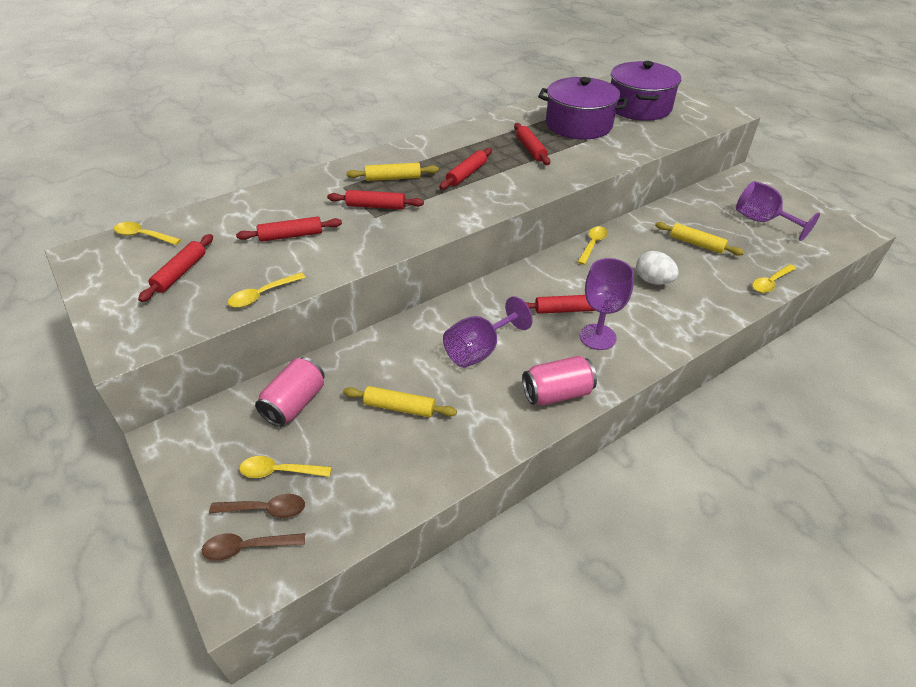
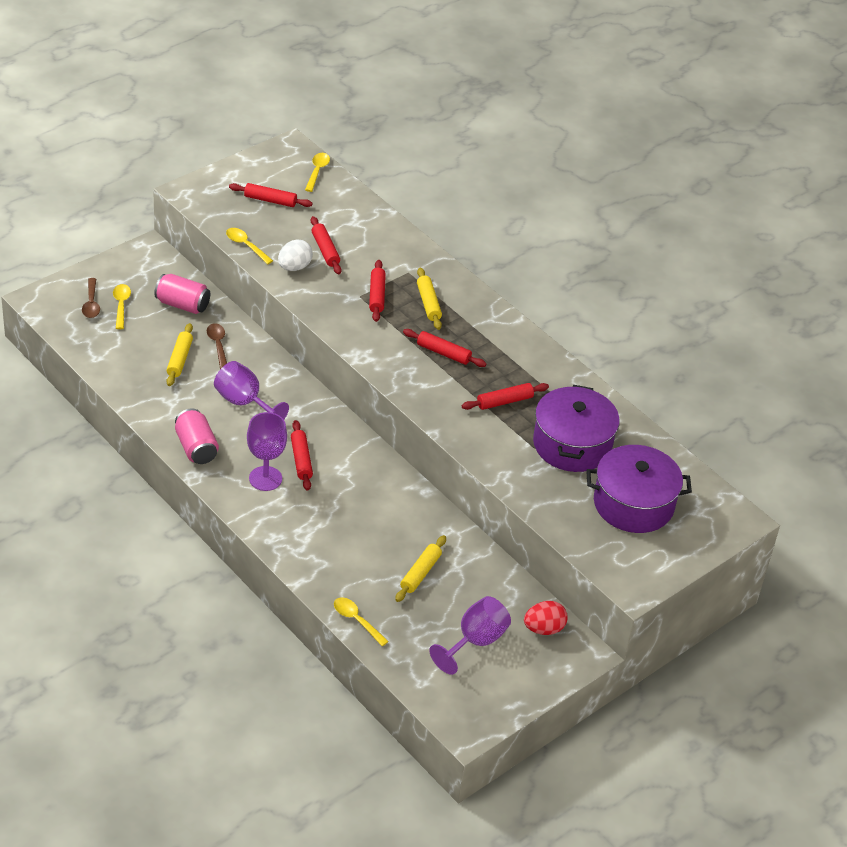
camera: 80 degrees right, 0 degrees up
brown spoon [202,533,305,561] -> brown spoon moved to [207,323,227,369]
yellow spoon [578,226,608,265] -> none
white egg [636,251,679,285] -> white egg moved to [278,239,313,271]
none -> red egg [524,601,568,635]

